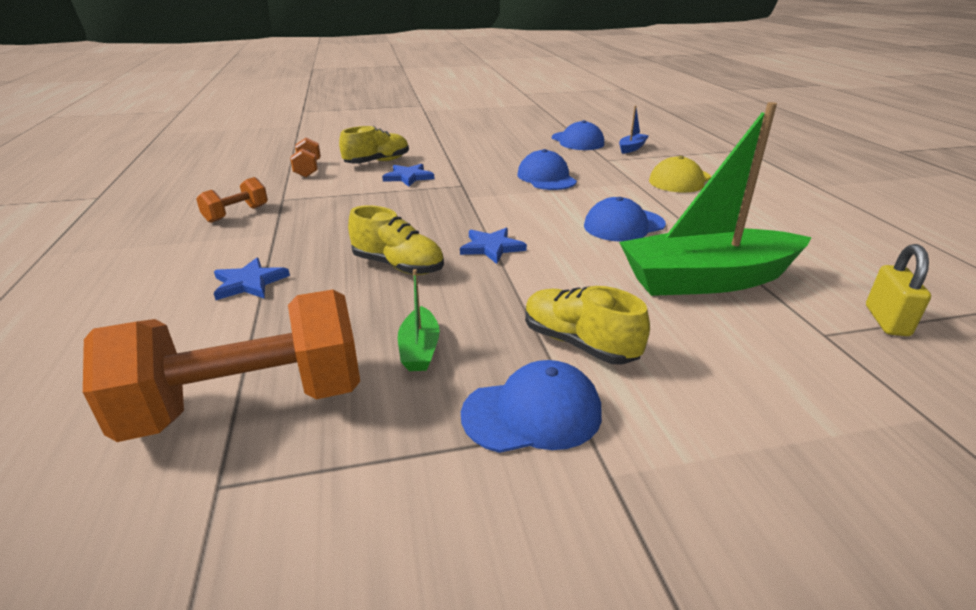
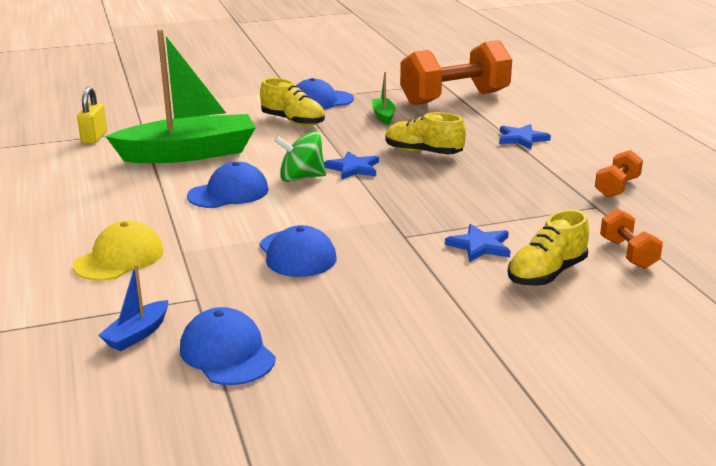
camera: 175 degrees right, 5 degrees down
none -> green spinning top [274,131,326,182]

